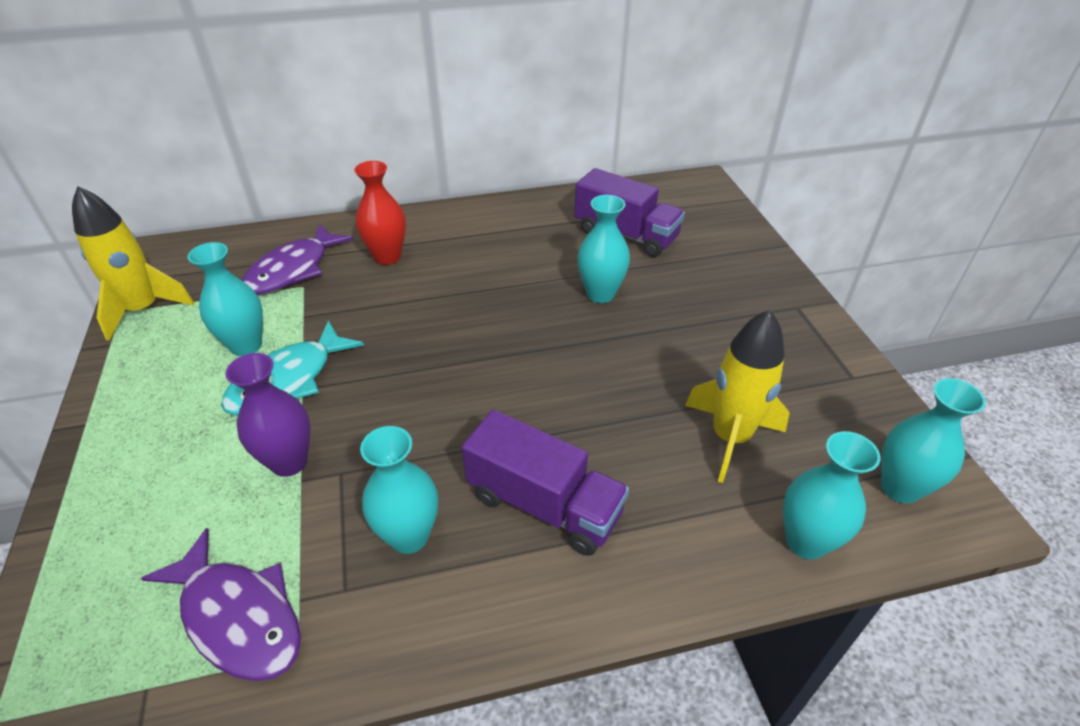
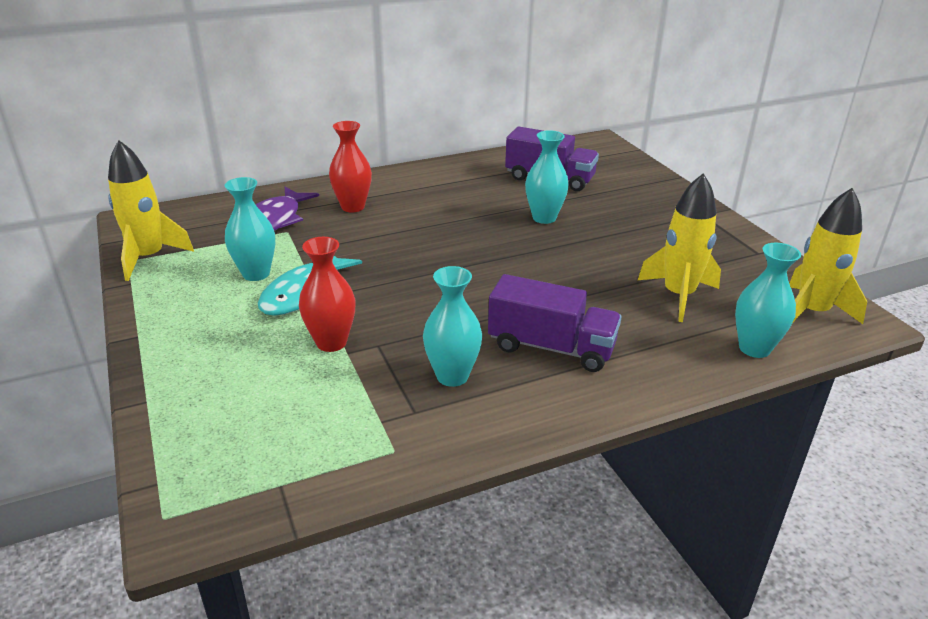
camera: 10 degrees left, 10 degrees down
purple fish [141,528,301,681] -> none
purple vase [225,353,311,477] -> red vase [299,237,356,352]
turquoise vase [881,378,986,504] -> yellow rocket [789,188,867,324]

